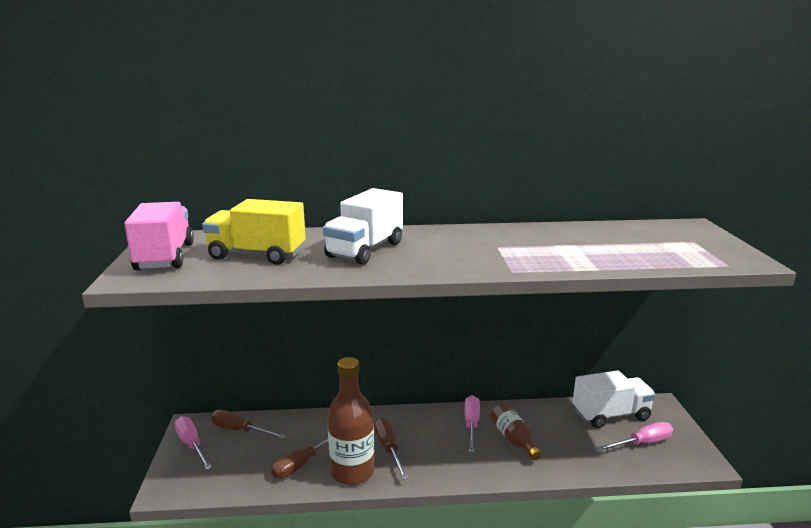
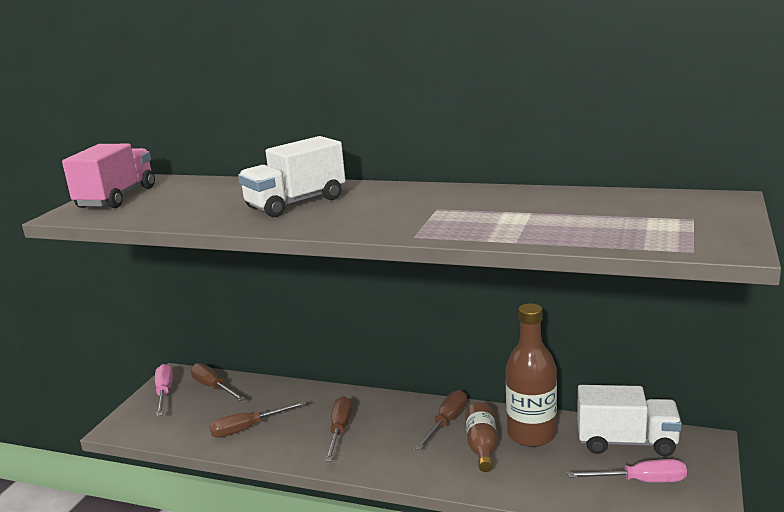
camera: 25 degrees right, 0 degrees up
yellow truck [202,199,306,265] -> none
brown bottle [327,357,374,485] -> brown bottle moved to [506,303,557,447]
pink screwdriver [464,395,480,453] -> brown screwdriver [414,390,467,450]

